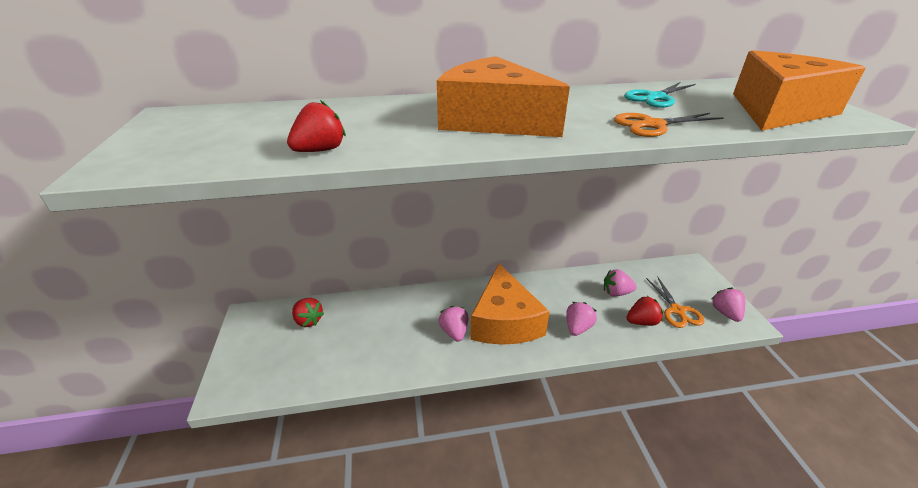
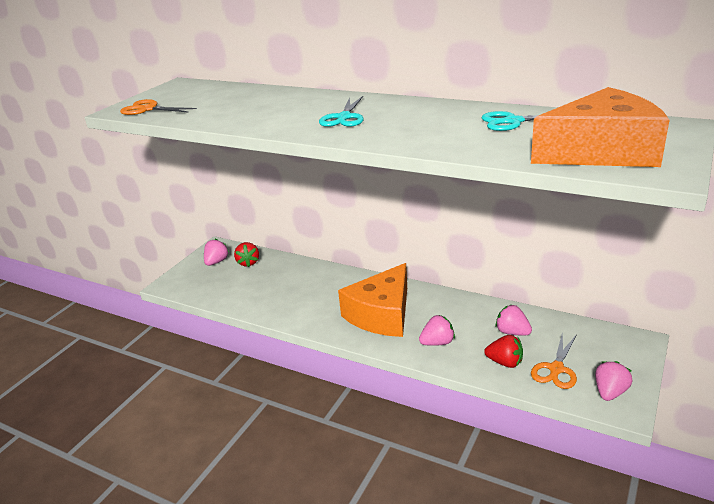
camera: 40 degrees right, 5 degrees down
red strawberry [287,100,346,152] -> none
orange cheese [437,56,570,137] -> turquoise scissors [319,96,364,127]
pink strawberry [438,306,468,342] -> pink strawberry moved to [204,239,229,266]
orange scissors [614,113,724,137] -> orange scissors moved to [120,99,197,115]

